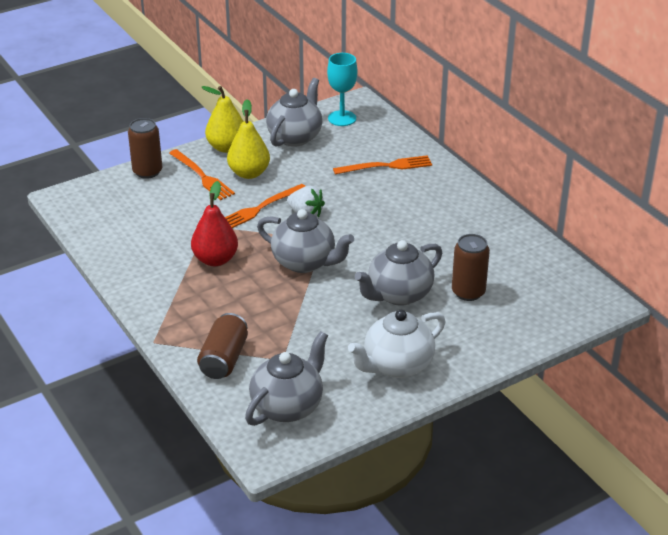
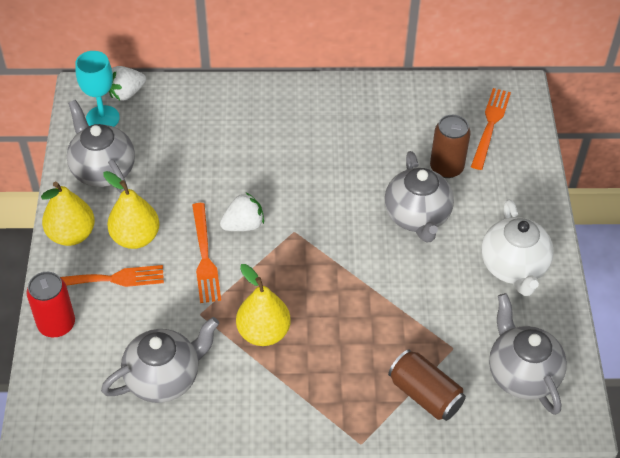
camera: 60 degrees left, 15 degrees up
brown can [128,118,162,179] -> red can [26,272,75,337]
red pear [191,181,238,266] -> yellow pear [236,264,291,346]
grey teapot [257,209,354,273] -> grey teapot moved to [101,317,219,403]
orange fork [333,155,432,174] -> orange fork moved to [471,88,511,170]
none -> white strawberry [109,66,146,101]

